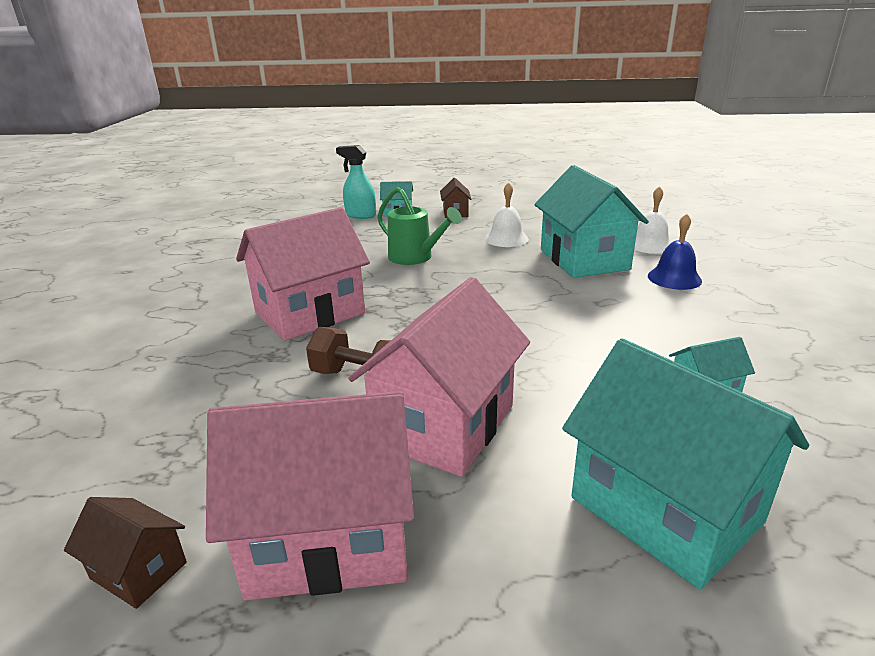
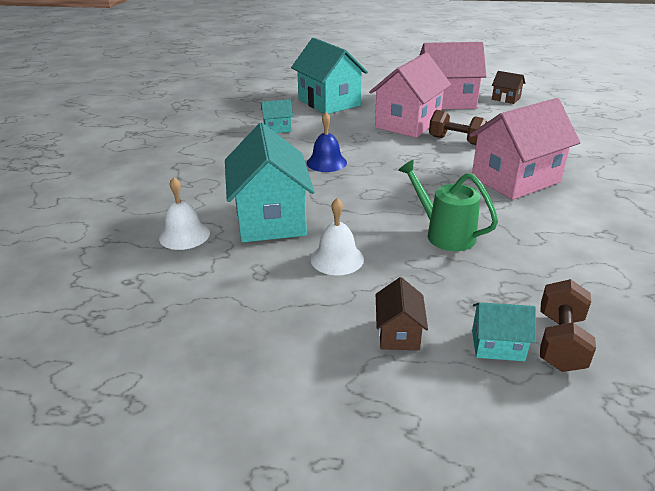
camera: 175 degrees left, 5 degrees up
turquoise spray bottle [336,145,376,219] -> brown dumbbell [540,279,596,372]
blue bell [648,214,702,290] -> blue bell moved to [307,112,347,172]

